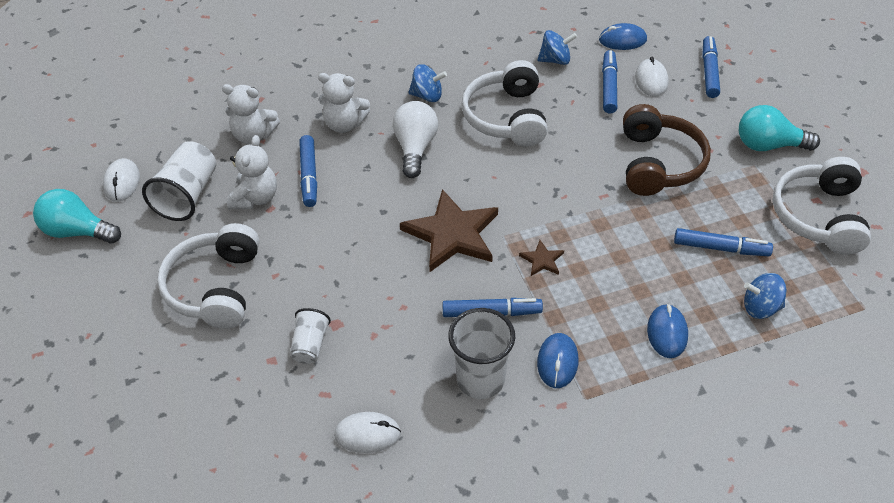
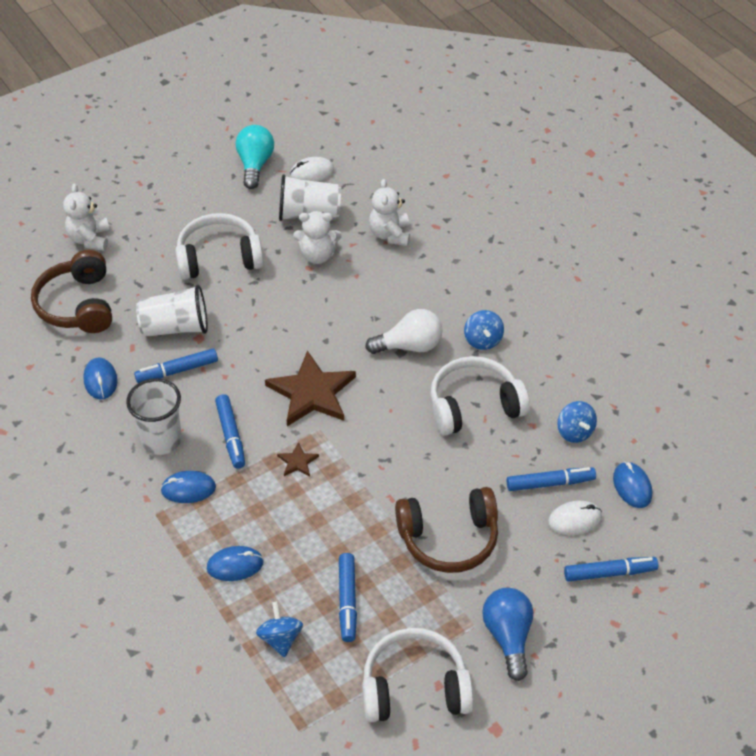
camera: 75 degrees right, 0 degrees up
white cup [290,308,331,364] -> white cup [136,285,208,337], size x1.69
blue marker [299,135,317,207] -> blue marker moved to [134,348,218,383]
white teddy bear [318,73,370,133] -> white teddy bear moved to [63,184,109,251]
white mouse [334,412,401,453] -> blue mouse [83,358,118,399]
turquoise light bulb [739,105,820,151] -> blue light bulb [482,588,533,681]
none -> brown headphones [31,250,112,333]

